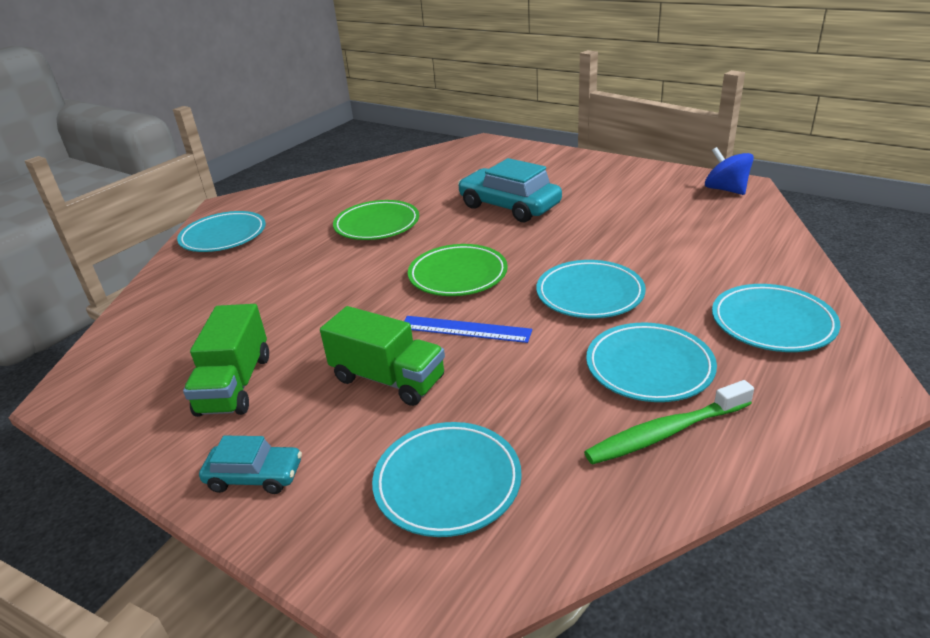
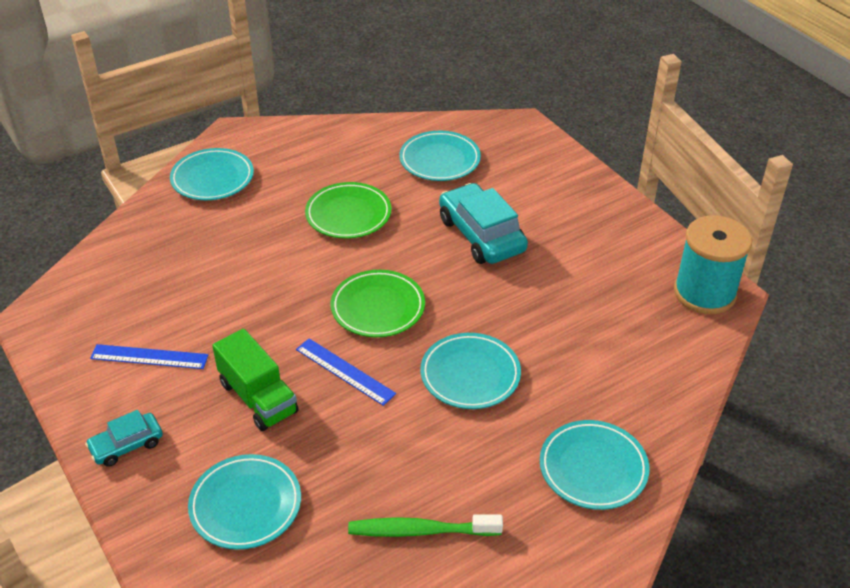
camera: 20 degrees right, 10 degrees up
green truck [183,304,269,417] -> blue ruler [90,344,208,369]
turquoise car [199,436,302,494] -> turquoise car turned 120 degrees clockwise [85,410,163,467]
turquoise plate [586,322,717,402] -> turquoise plate moved to [399,131,481,181]
blue spinning top [705,147,754,195] -> turquoise spool [674,215,752,314]

